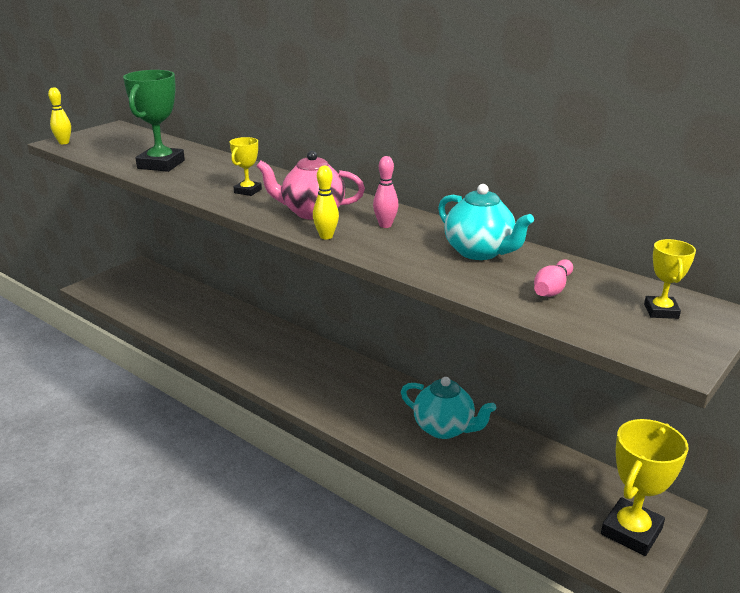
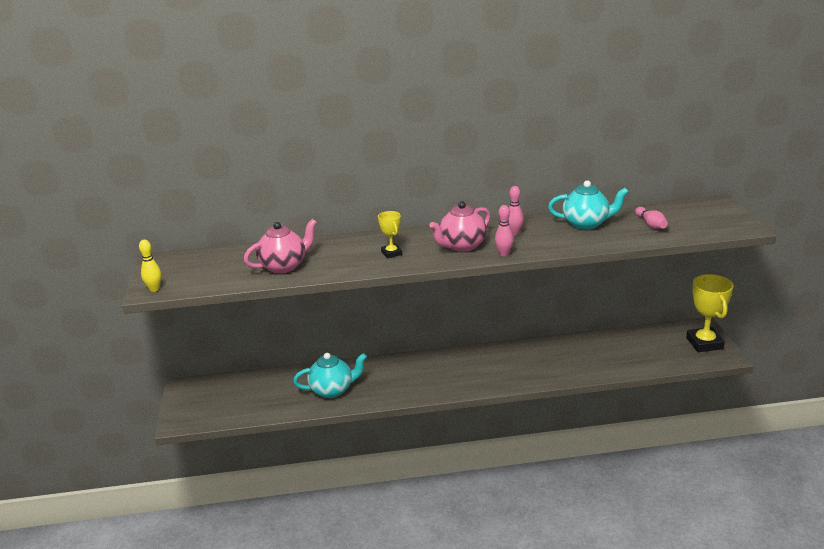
camera: 45 degrees left, 0 degrees up
green trophy [123,70,185,172] -> pink teapot [244,219,317,274]
yellow bowling pin [313,166,339,239] -> pink bowling pin [495,205,514,256]
turquoise teapot [401,377,496,439] -> turquoise teapot moved to [293,353,367,398]
yellow trophy [644,239,696,319] -> none

